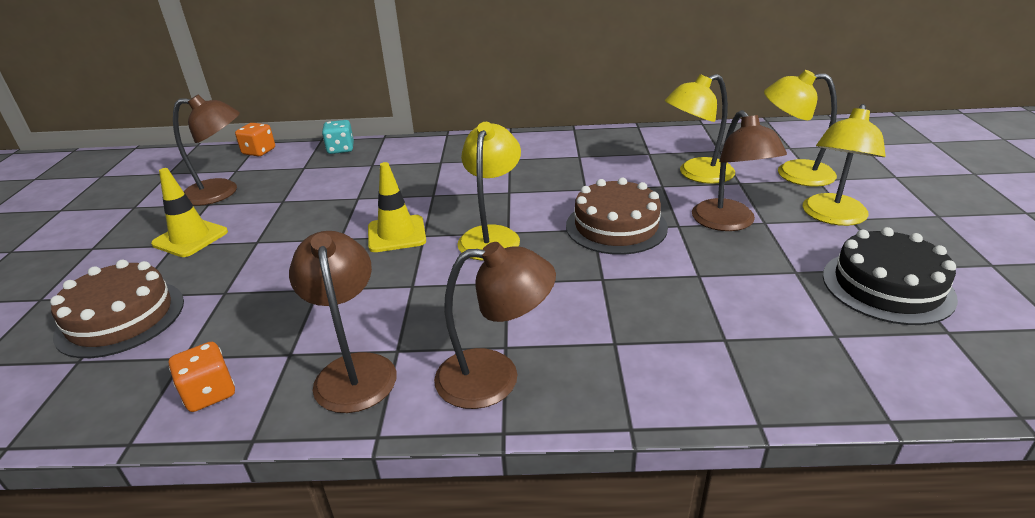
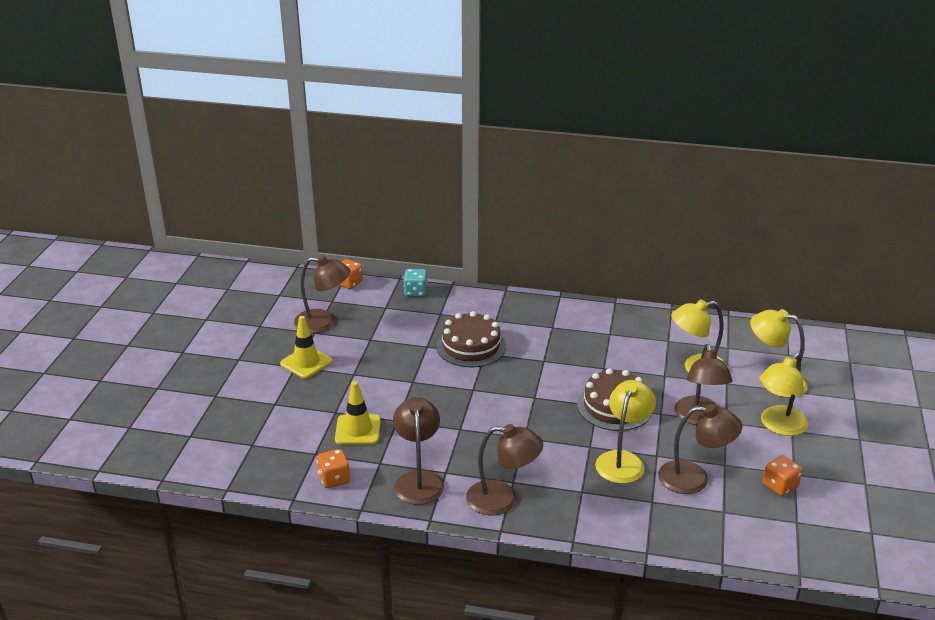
camera: 10 degrees right, 0 degrees up
brown cake [50,260,184,358] -> brown cake moved to [436,311,506,367]
yellow traffic cone [368,162,426,252] -> yellow traffic cone moved to [335,381,381,445]
yellow lamp [457,122,521,261] -> yellow lamp moved to [595,380,656,484]
black cake [823,227,958,325] -> orange dice [763,455,802,496]
none -> brown lamp [658,404,742,494]

